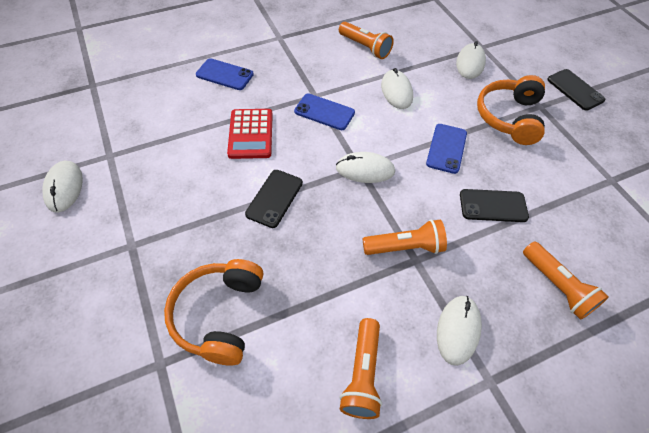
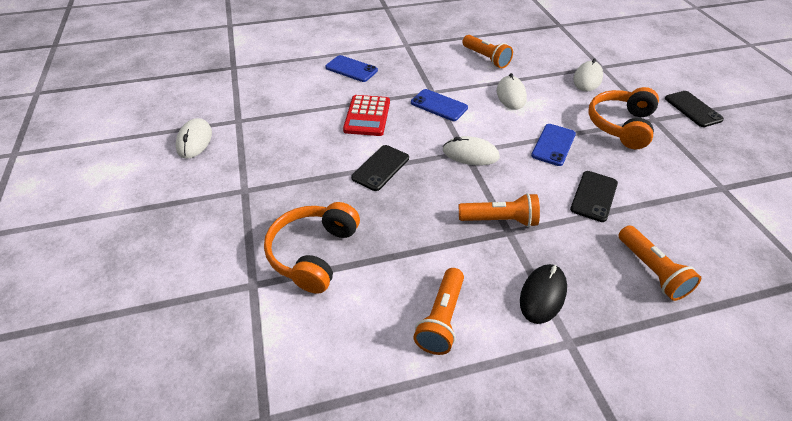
camera: 10 degrees right, 10 degrees down
white mouse [437,296,482,366] -> black mouse [520,264,567,324]
black phone [460,189,529,222] -> black phone turned 75 degrees counterclockwise [570,171,618,222]

